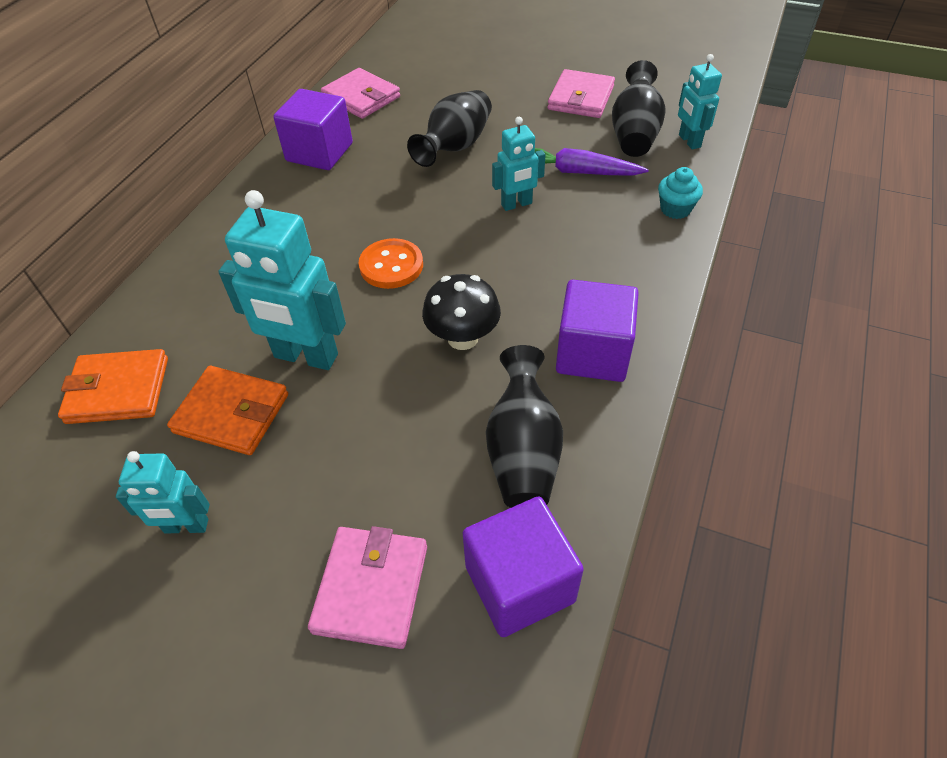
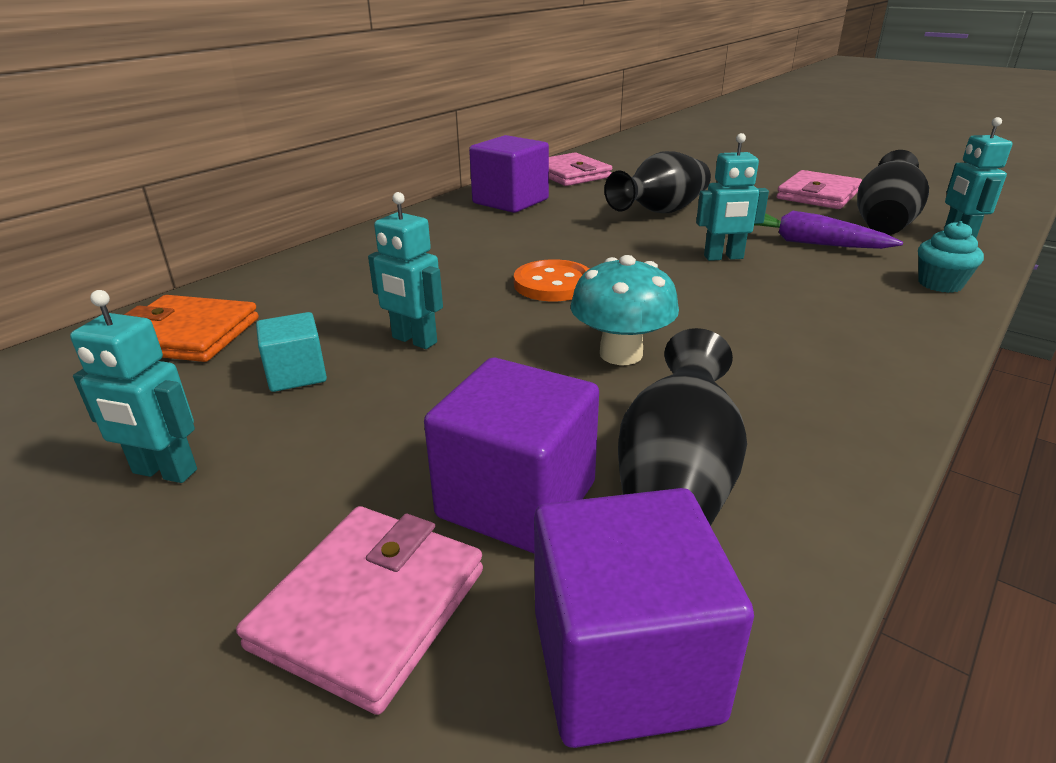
camera: 15 degrees right, 20 degrees down
orange wallet [167,366,288,455] -> turquoise cube [256,312,327,392]
turquoise robot [218,190,346,370] -> turquoise robot [368,192,443,349], size x0.58
black mushroom [422,274,501,350] -> turquoise mushroom [571,255,679,365]
purple cube [556,280,639,382] -> purple cube moved to [424,358,599,553]

